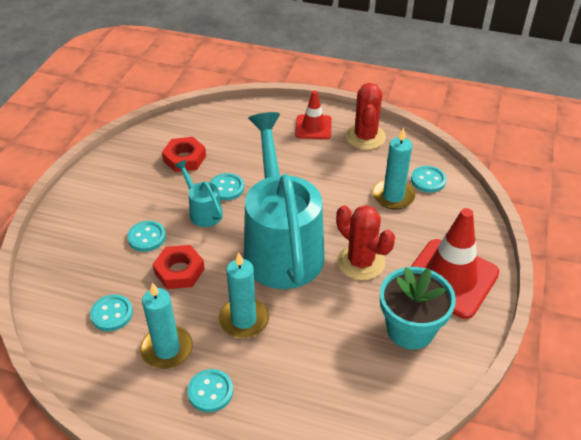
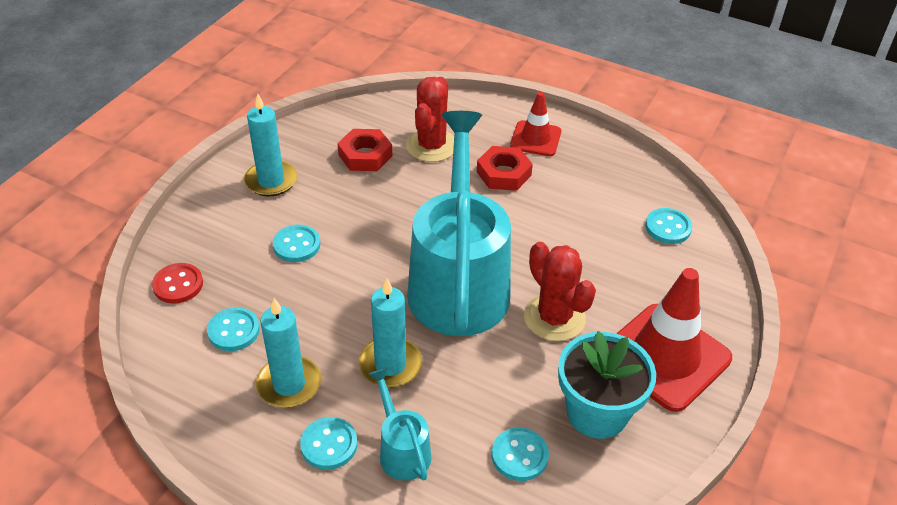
camera: 10 degrees right, 0 degrees up
red nut [152,245,205,289] -> red nut moved to [477,146,533,191]
turquoise watering can [174,160,223,227] -> turquoise watering can moved to [369,368,431,481]
turquoise button [210,173,244,201] -> turquoise button moved to [492,428,549,481]
red cactus [346,83,386,150] -> red cactus moved to [406,77,454,162]
turquoise candle [372,127,416,209] -> turquoise candle moved to [244,94,297,197]
none -> red button [152,263,203,304]

